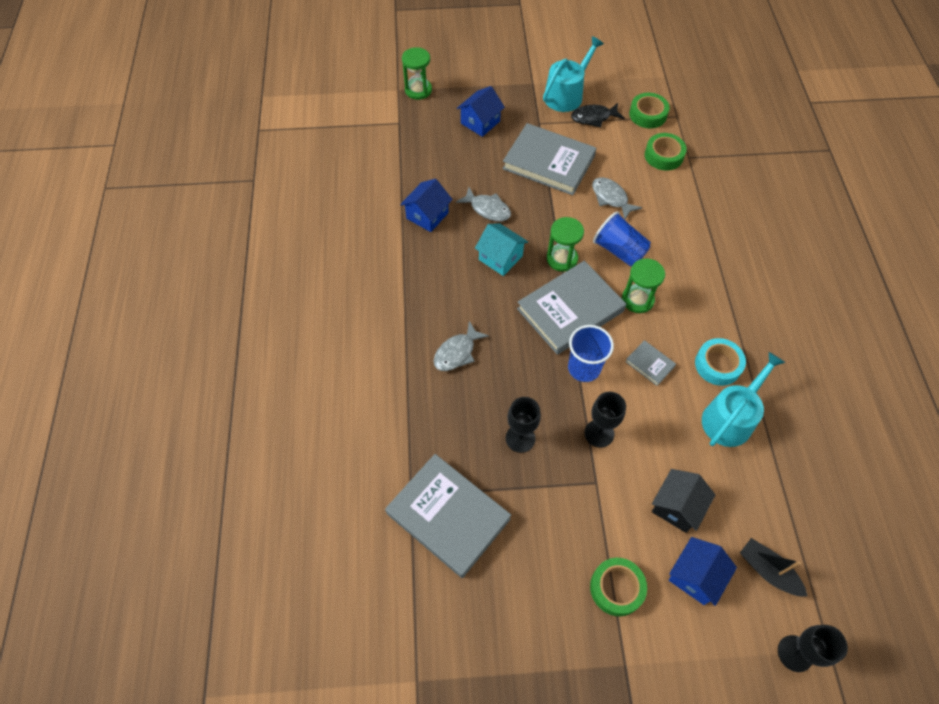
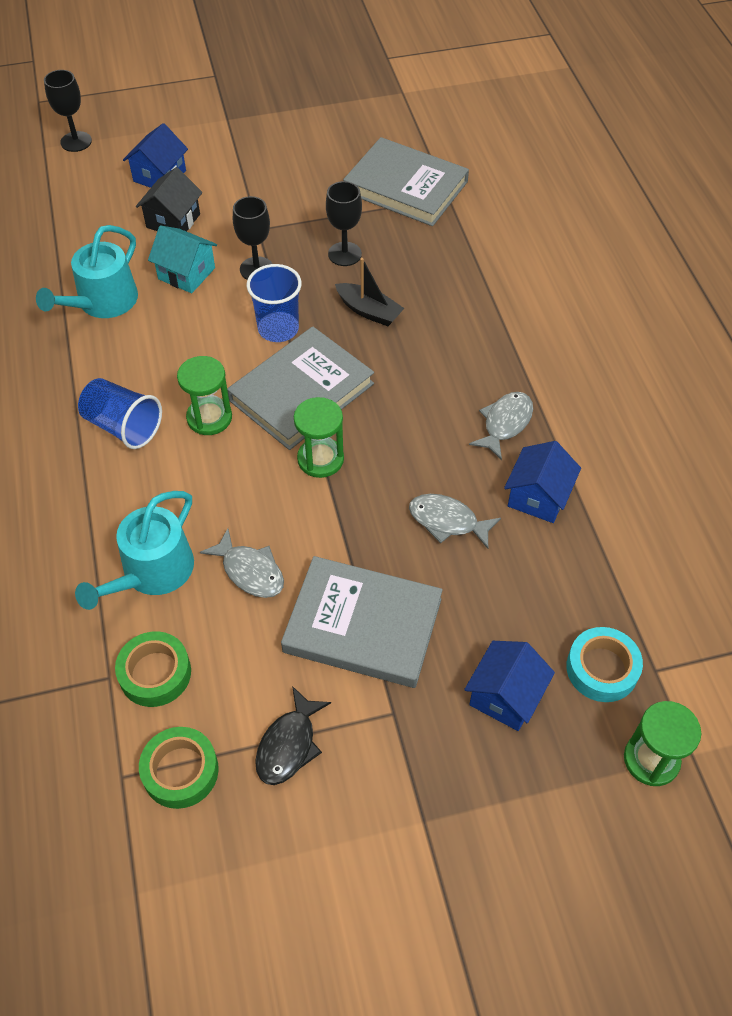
camera: 170 degrees right, 5 degrees down
grey fish [433,321,489,371] -> grey fish moved to [469,392,533,460]
turquoise house [475,223,528,276] -> turquoise house moved to [148,225,217,293]
turquoise watering can [543,36,604,112] -> turquoise watering can moved to [75,491,194,610]
black fish [571,103,624,128] -> black fish turned 135 degrees clockwise [255,686,331,785]
green tape [590,558,647,616] -> none
blue cup [593,211,651,267] -> blue cup moved to [78,378,162,449]
grey book [625,340,676,386] -> none
turquoise tape [695,338,746,386] -> turquoise tape moved to [566,627,643,702]
black boat [740,538,807,596] -> black boat moved to [335,258,405,326]

